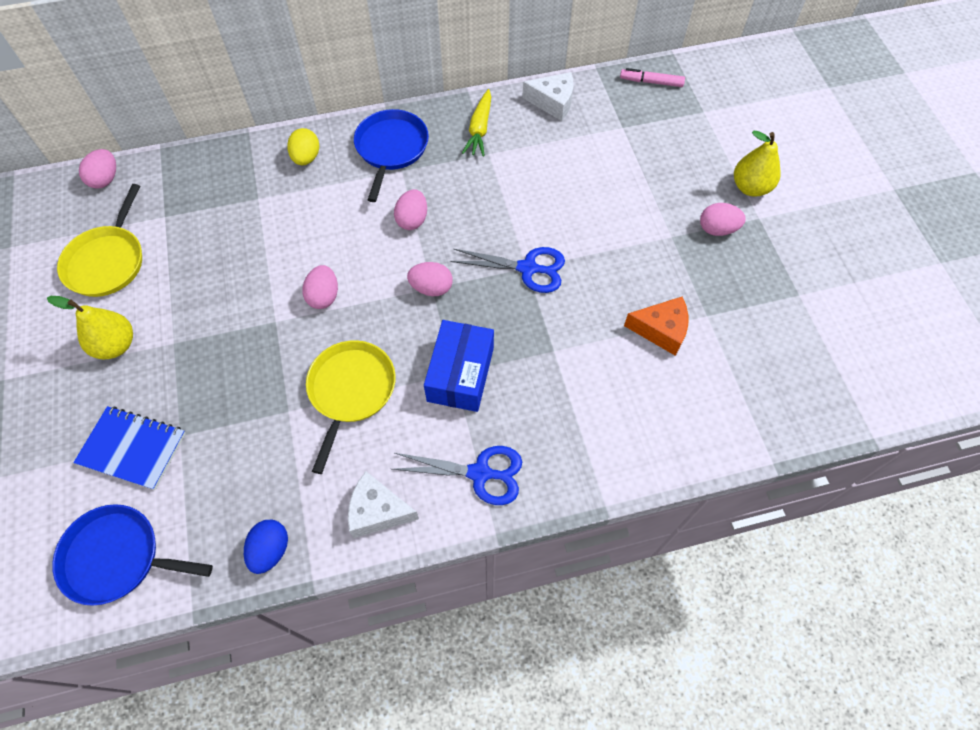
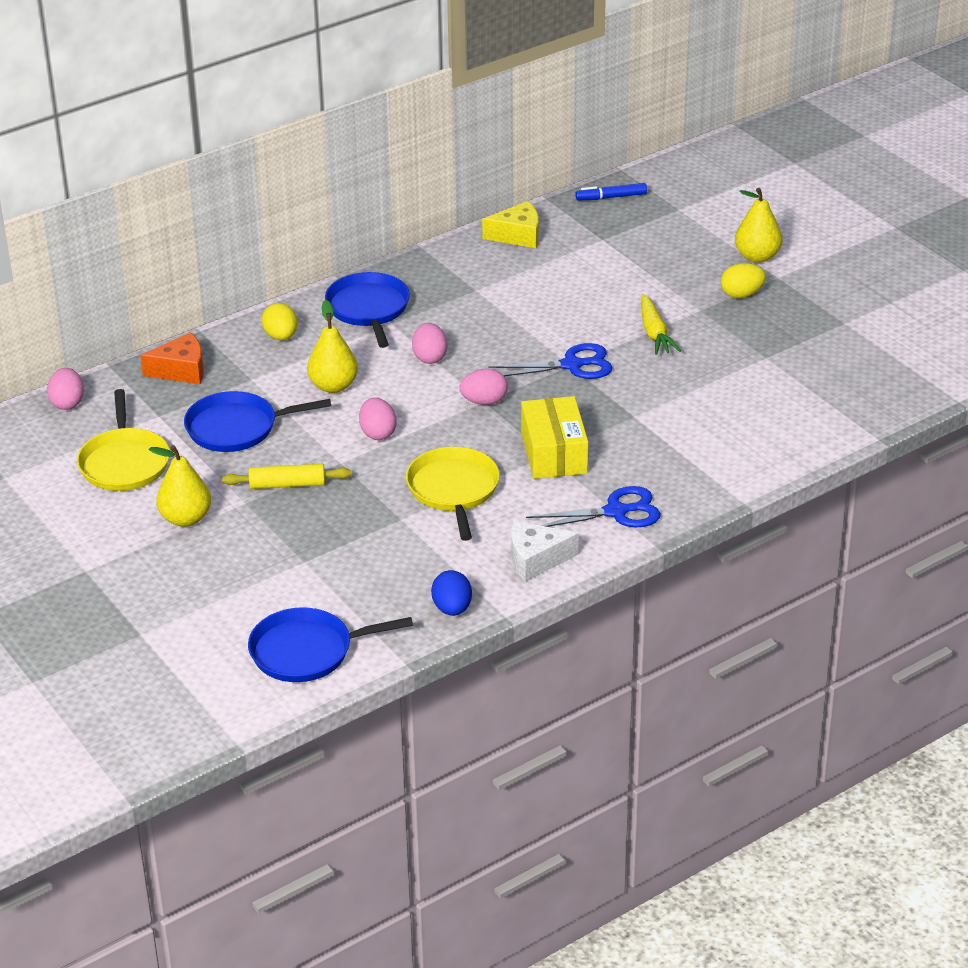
camera: 20 degrees left, 25 degrees down
blue notebook [73,406,186,490] -> none
blue box [424,320,494,412] -> yellow box [521,396,588,479]
yellow carrot [462,89,491,157] -> yellow carrot moved to [641,294,681,355]
white cheese [522,72,574,121] -> yellow cheese [482,201,539,248]
pink marker [620,68,685,87] -> blue marker [575,183,647,200]
orange cheese [624,297,688,356] -> orange cheese moved to [140,332,204,384]
pink egg [700,203,746,236] -> yellow egg [721,263,766,298]
none -> blue pan [184,391,331,452]
none -> yellow rolling pin [222,464,351,489]
none -> yellow pear [307,300,358,393]

